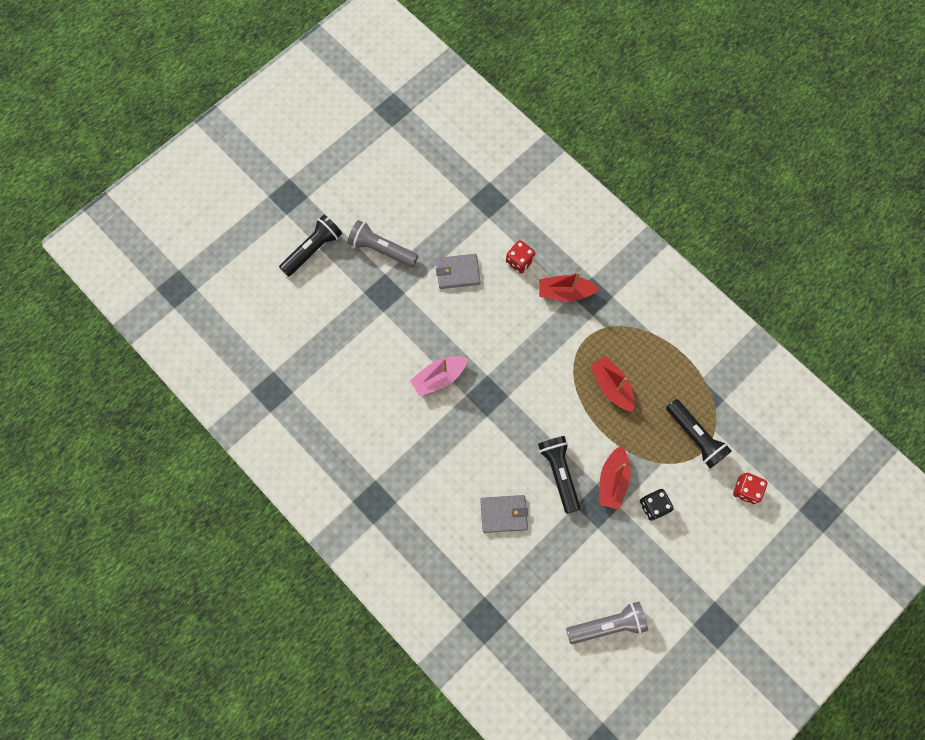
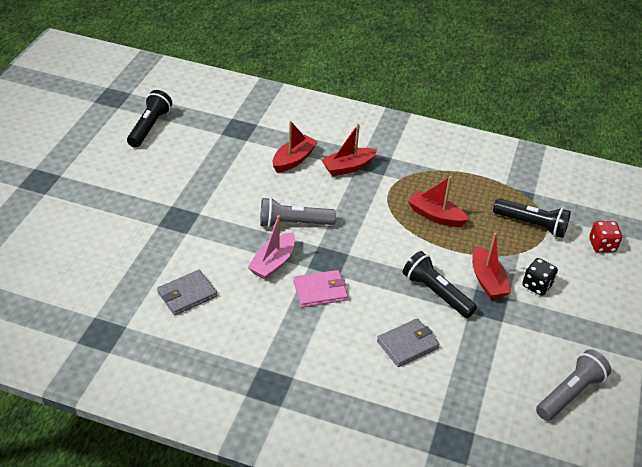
camera: 30 degrees left, 30 degrees down
black flashlight [279,215,342,277] -> black flashlight moved to [127,90,172,148]
grey flashlight [348,220,418,267] -> grey flashlight moved to [260,197,336,228]
grey wallet [436,254,480,289] -> grey wallet moved to [157,270,217,315]
red dice [506,240,535,274] -> red boat [273,121,318,173]
none -> pink wallet [293,270,348,307]

